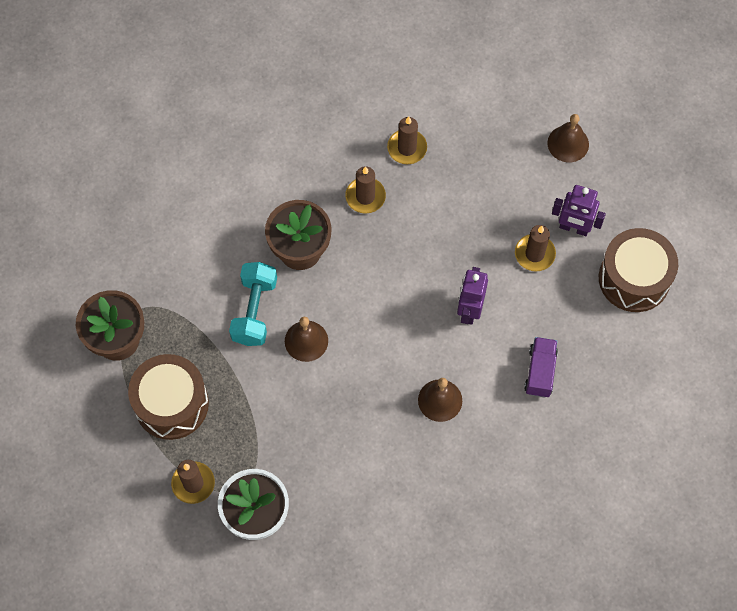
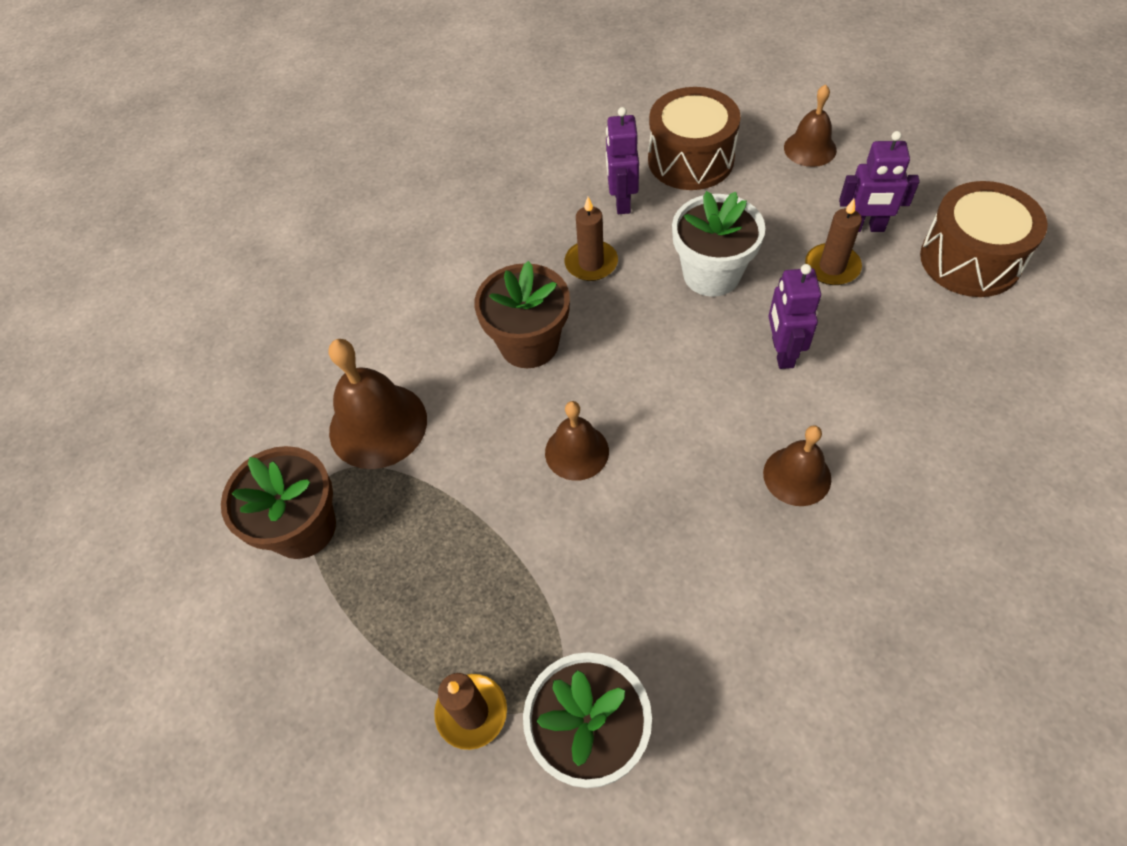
camera: 10 degrees left, 10 degrees down
brown drum [128,354,209,440] -> brown drum moved to [648,87,741,190]
turquoise dumbbell [229,262,277,346] -> none
brown candle [387,117,427,164] -> purple robot [606,107,639,214]
purple truck [524,337,558,398] -> none
none -> brown bell [328,339,427,469]
none -> white flower pot [672,191,765,297]

